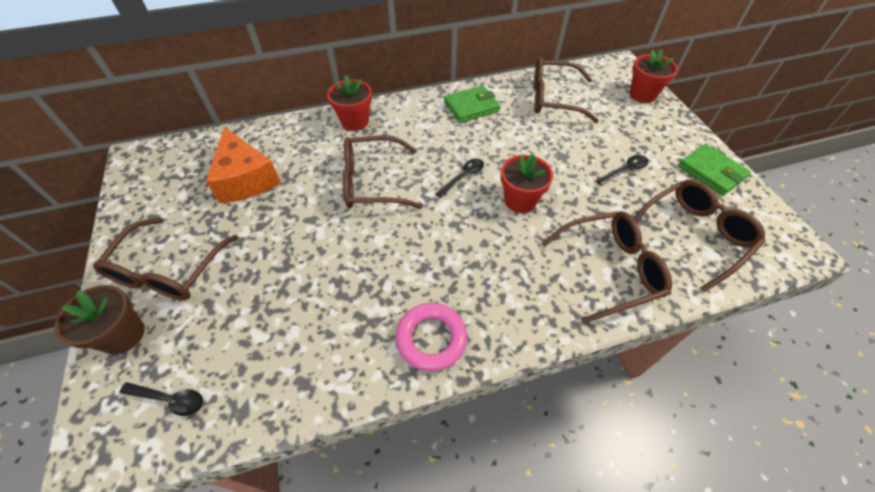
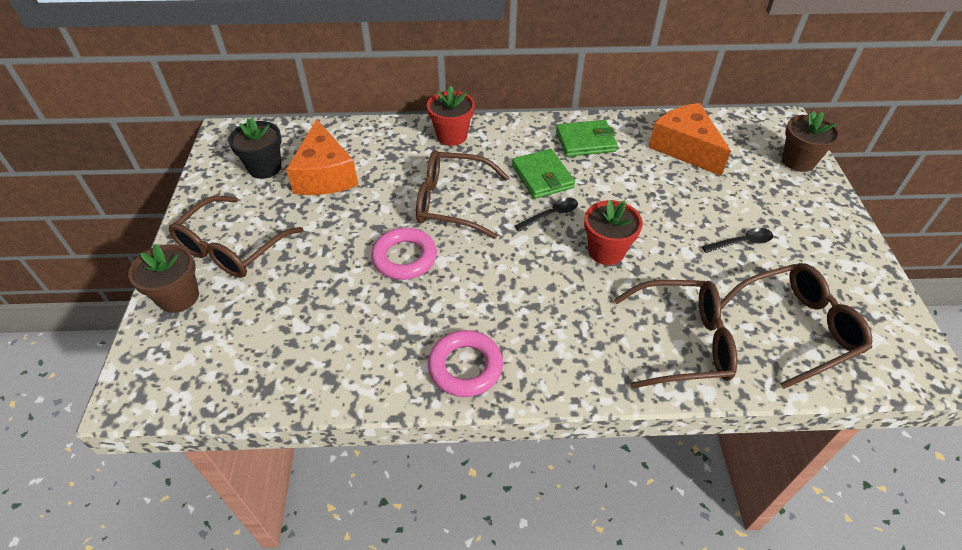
camera: 15 degrees right, 5 degrees down
black spoon [120,382,203,416] -> none
brown glasses [534,57,599,123] -> orange cheese [648,103,731,176]
red flower pot [629,49,678,103] -> brown flower pot [782,111,840,172]
green wallet [678,144,751,196] -> green wallet moved to [512,149,575,199]
none -> black flower pot [228,117,282,179]
none -> pink ring [371,228,437,280]

